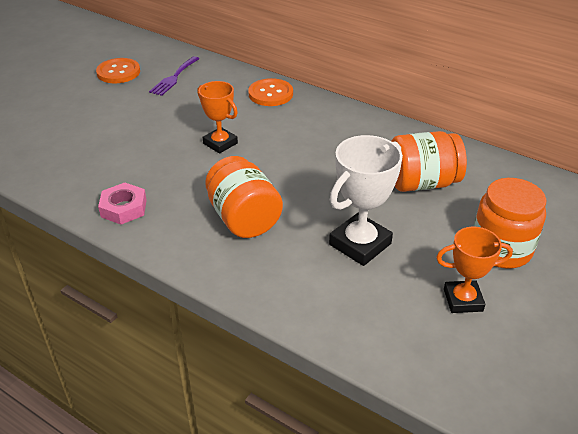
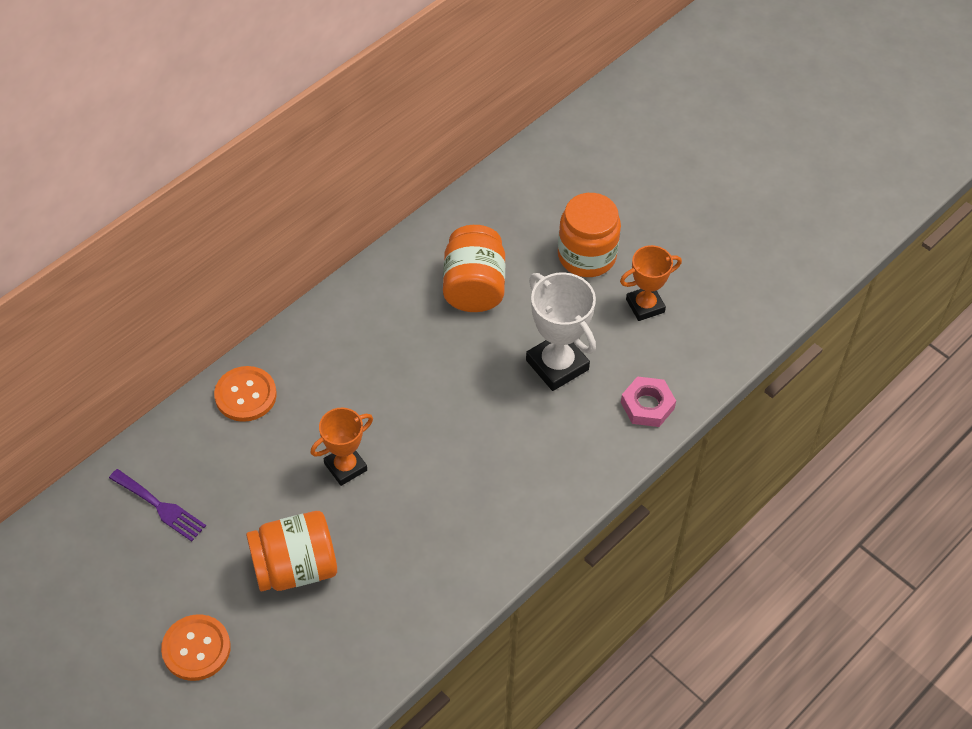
camera: 80 degrees left, 15 degrees up
orange button [96,58,140,83] -> orange button moved to [161,614,231,681]
pink nut [98,183,147,225] -> pink nut moved to [621,376,676,427]
orange jar [205,156,283,238] -> orange jar moved to [246,511,337,591]
orange trophy [436,227,513,313] -> orange trophy turned 60 degrees clockwise [620,245,682,321]

